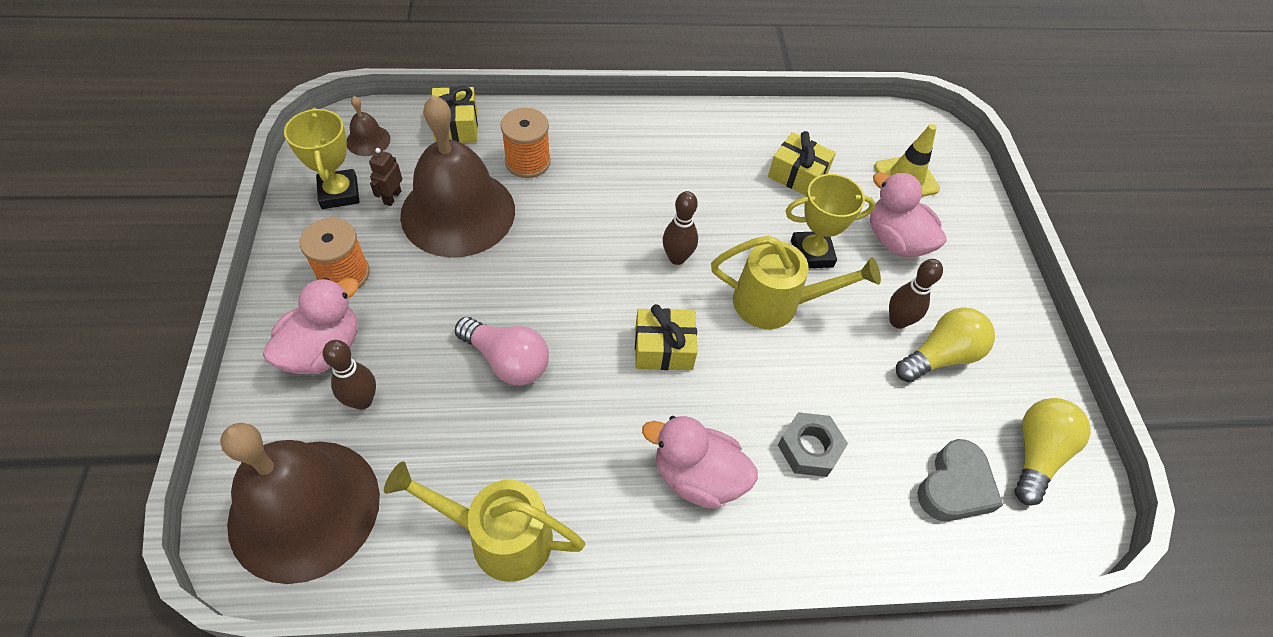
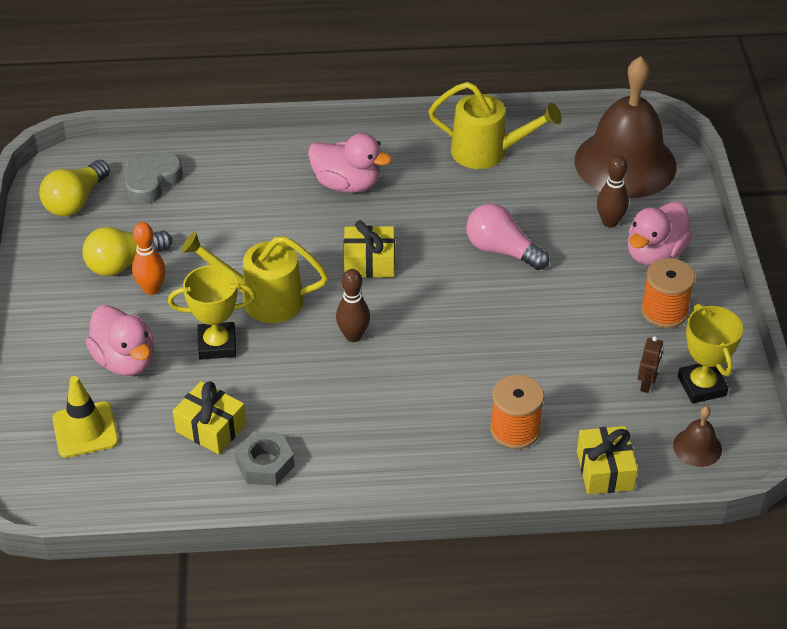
camera: 175 degrees left, 10 degrees down
brown bell [400,95,515,257] -> none
grey nut [778,412,848,477] -> grey nut moved to [235,431,294,486]
brown bowling pin [889,259,943,329] -> orange bowling pin [132,222,166,295]

